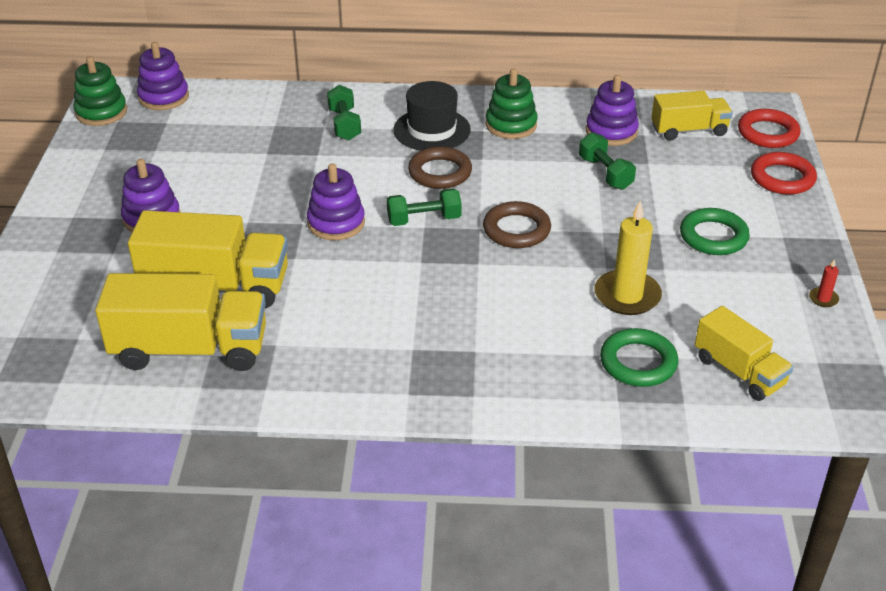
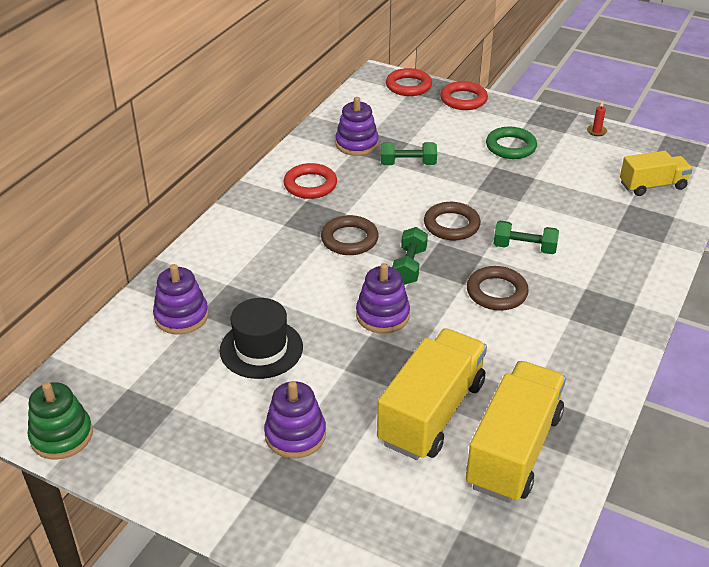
camera: 65 degrees left, 0 degrees up
purple stacking toy [137,42,189,110] -> purple stacking toy moved to [153,264,209,334]
green dumbbell [327,85,361,140] -> green dumbbell moved to [494,221,559,254]
black hat [393,81,471,151] -> black hat moved to [220,298,303,379]
green stacking toy [486,68,538,139] -> red ring [283,163,337,199]
yellow candle [594,201,662,315] -> none
green ring [600,328,678,387] -> none
yellow truck [651,91,733,140] -> none
none -> brown ring [467,266,529,311]

